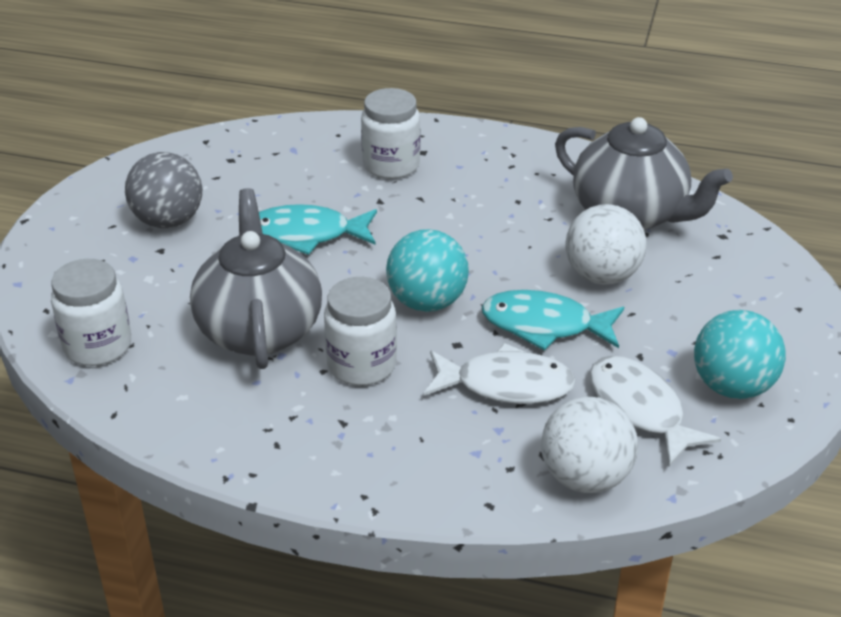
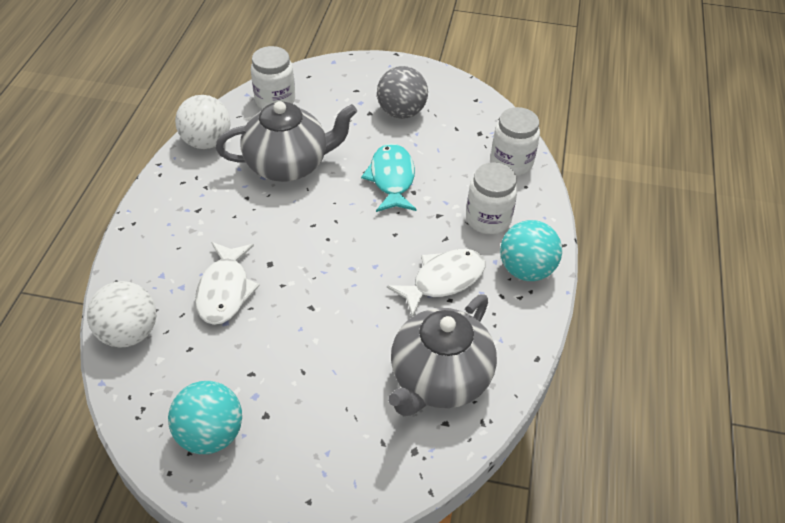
camera: 85 degrees right, 10 degrees up
white jar [324,277,397,386] -> white jar moved to [491,107,540,176]
turquoise ball [386,229,469,312] -> turquoise ball moved to [500,220,562,281]
turquoise fish [482,290,624,350] -> none
white ball [565,204,647,285] -> white ball moved to [175,95,231,149]
white fish [590,356,721,467] -> white fish moved to [387,249,486,317]

